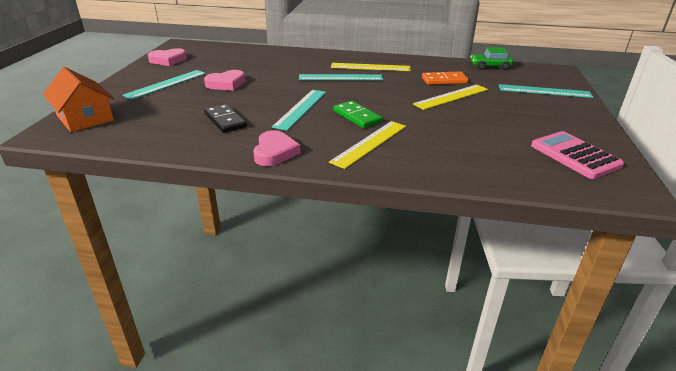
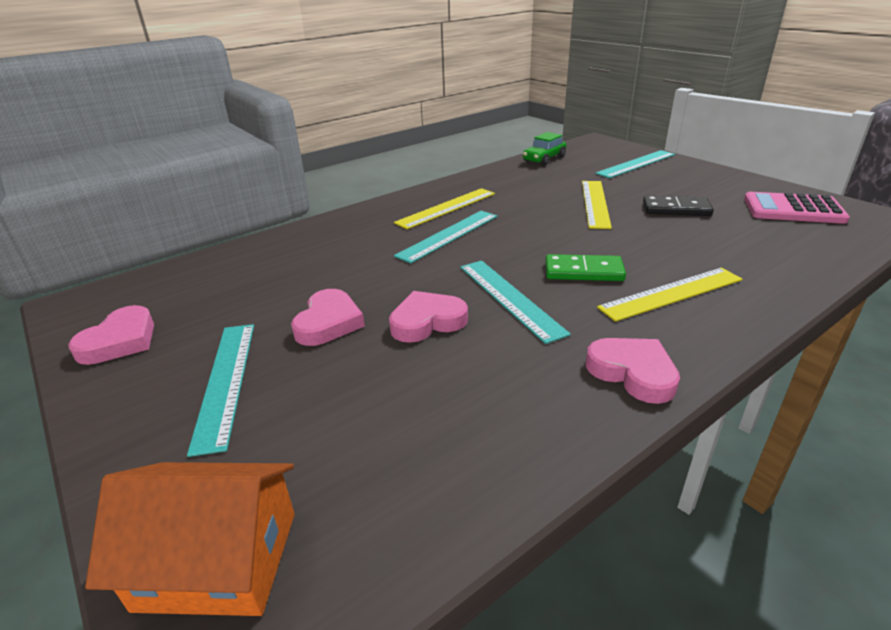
camera: 45 degrees left, 0 degrees up
black domino [204,104,247,133] -> black domino moved to [643,196,714,216]
yellow ruler [329,121,406,169] -> yellow ruler turned 75 degrees clockwise [597,268,743,322]
orange domino [422,71,468,85] -> none
none -> pink heart [389,291,468,343]

